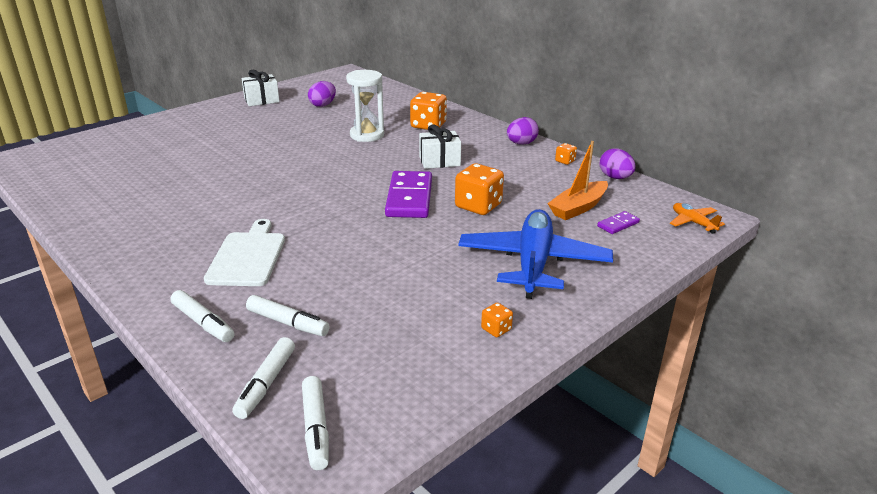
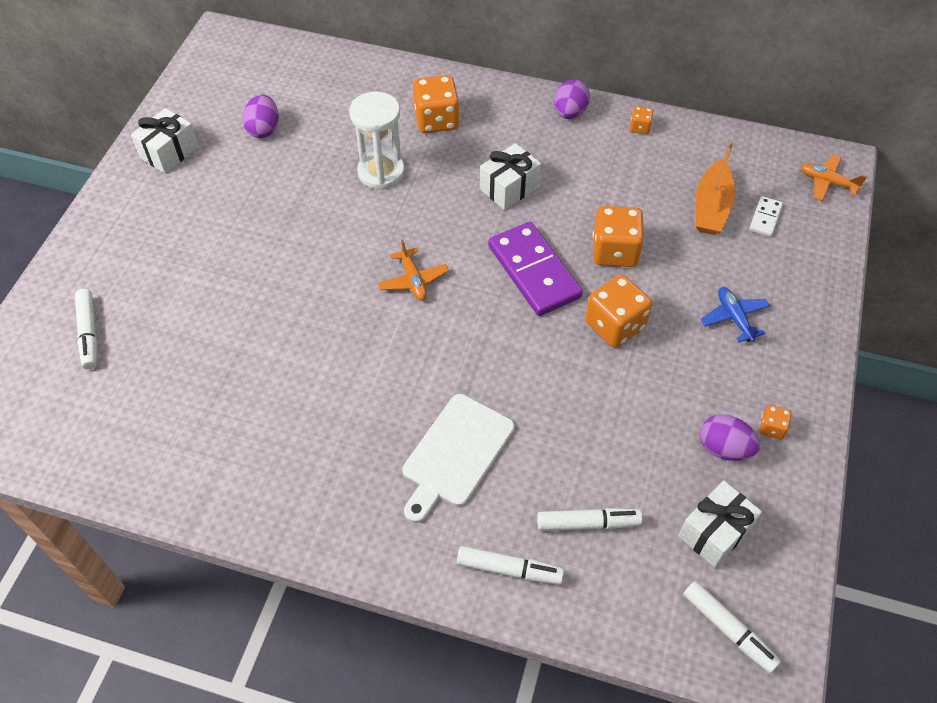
camera: 30 degrees left, 25 degrees up
white cutting board [204,219,285,286] -> white cutting board turned 120 degrees counterclockwise [403,394,515,523]
white marker [232,337,295,419] -> white marker moved to [75,289,97,369]
blue plane [458,209,613,299] -> blue plane [700,287,770,342], size x0.44
purple domino [597,211,640,234] -> white domino [749,196,783,237]
purple egg [599,148,636,179] -> purple egg moved to [700,414,760,461]
none -> orange plane [378,239,449,300]
none -> orange dice [585,275,652,348]
none -> white gift [678,481,762,568]

